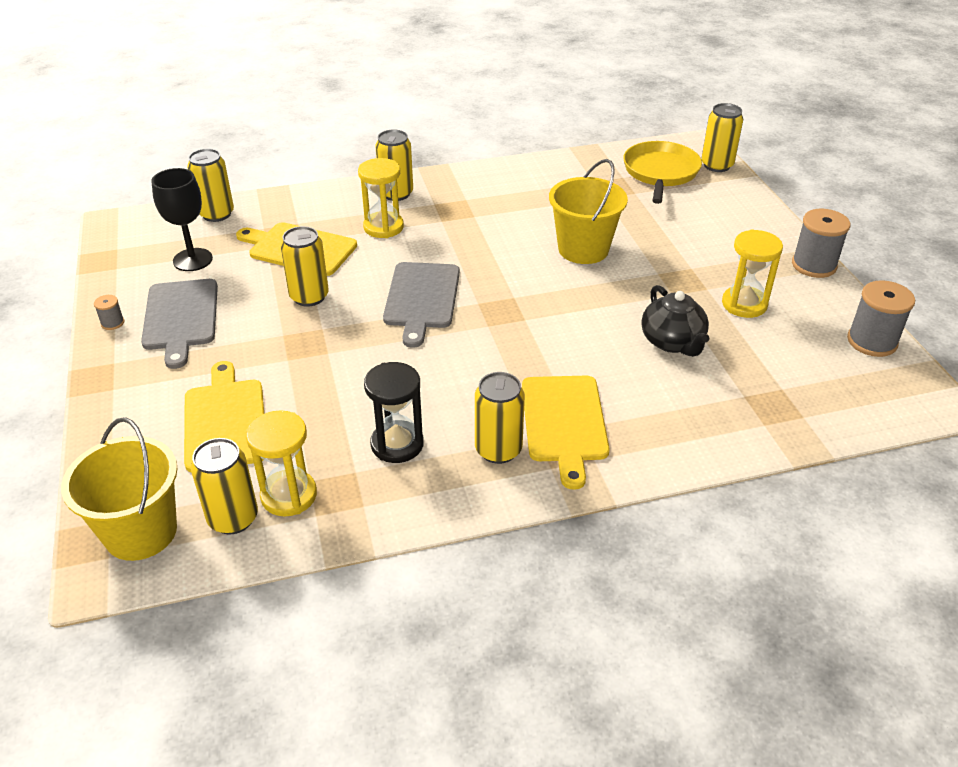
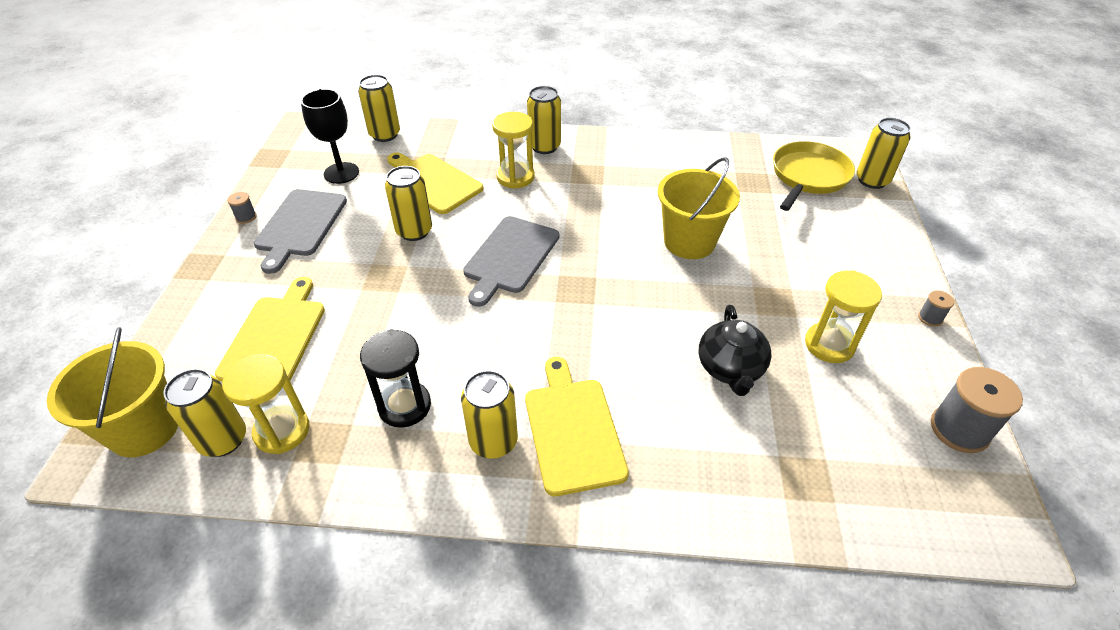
camera: 20 degrees right, 5 degrees up
yellow cutting board [522,376,610,490] -> yellow cutting board turned 150 degrees clockwise [525,357,629,496]
grey spool [792,209,850,278] -> grey spool [918,291,954,327], size x0.48

